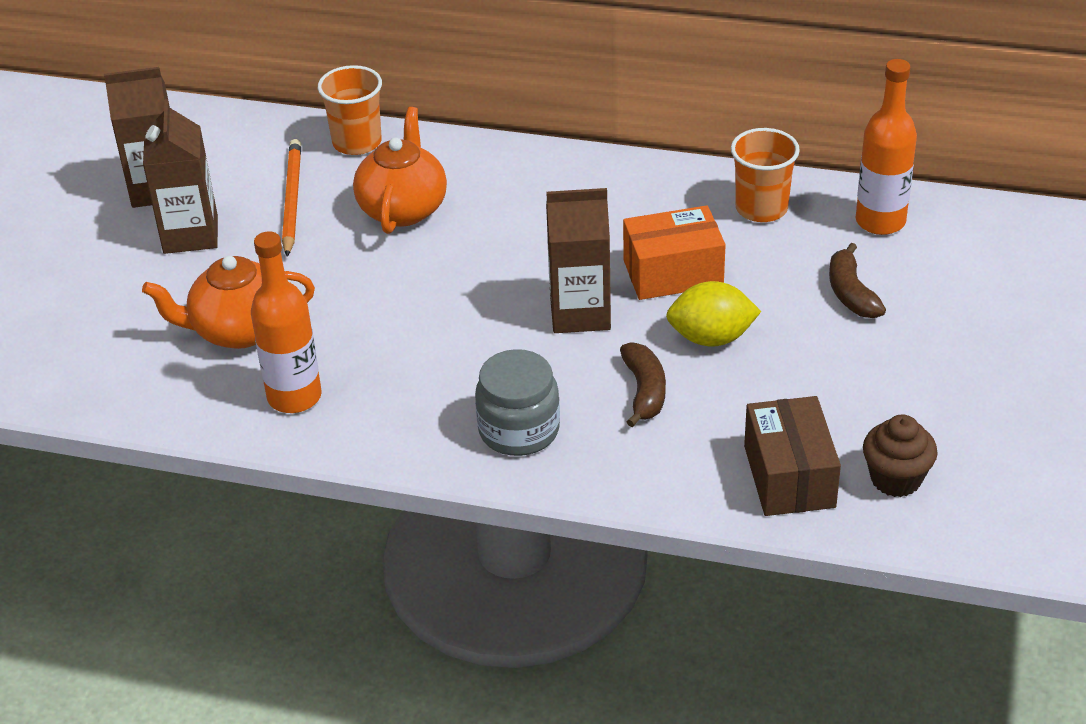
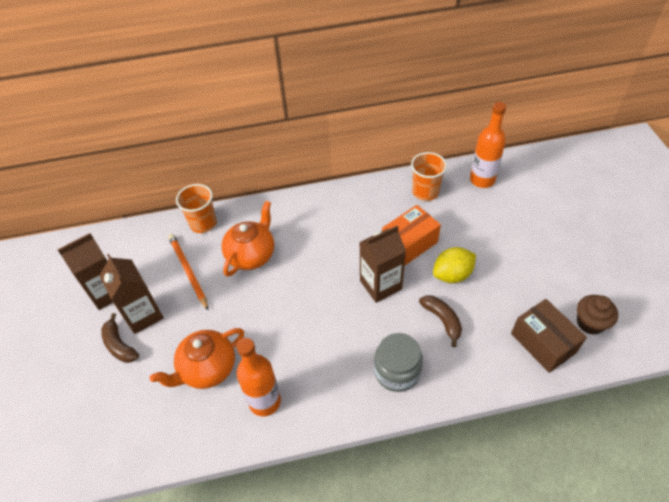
camera: 25 degrees left, 10 degrees up
orange teapot [353,107,447,234] -> orange teapot turned 45 degrees clockwise [222,201,274,277]
brown banana [829,243,886,318] -> brown banana moved to [101,313,139,363]

